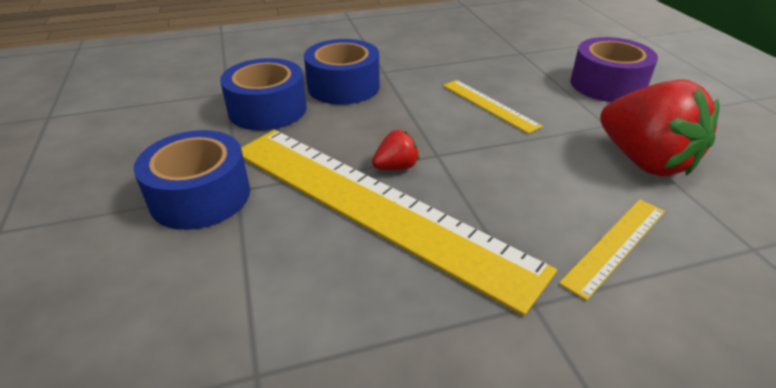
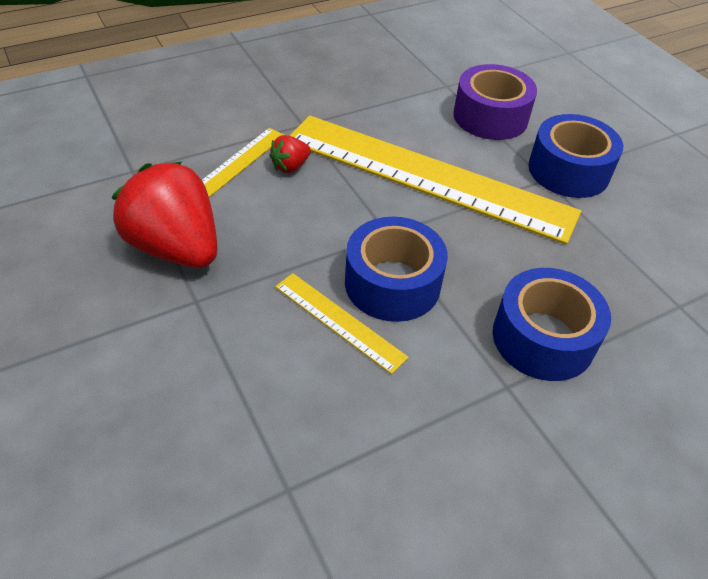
camera: 165 degrees right, 10 degrees up
blue tape [220,58,307,131] -> blue tape moved to [345,217,448,322]
red strawberry [372,130,419,170] -> red strawberry moved to [269,135,311,173]
purple tape [570,37,658,102] -> purple tape moved to [453,64,537,140]

